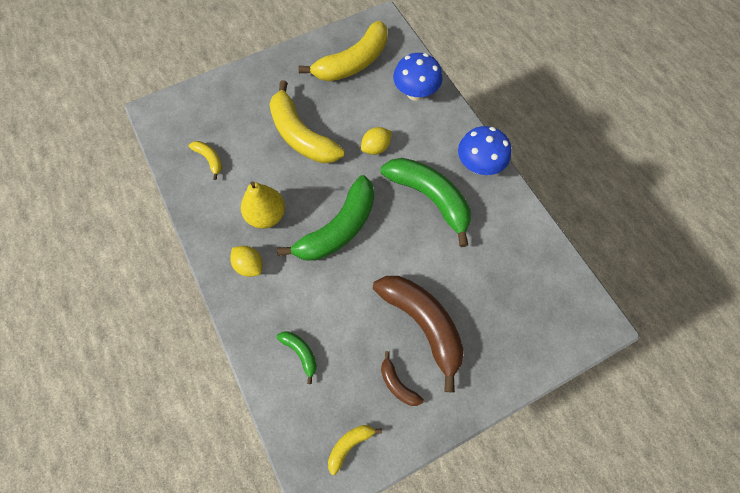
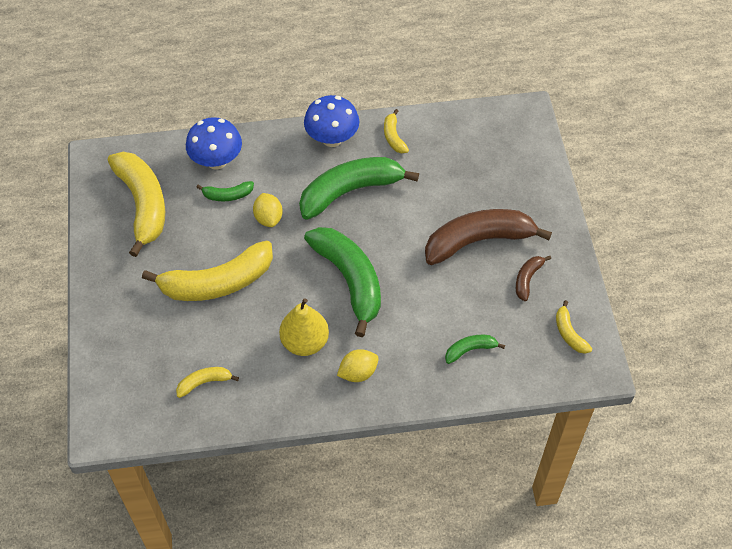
camera: 70 degrees left, 10 degrees down
brown banana [381,351,424,406] -> brown banana turned 135 degrees clockwise [516,256,551,301]
none -> green banana [196,181,254,201]
none -> yellow banana [384,109,409,153]

